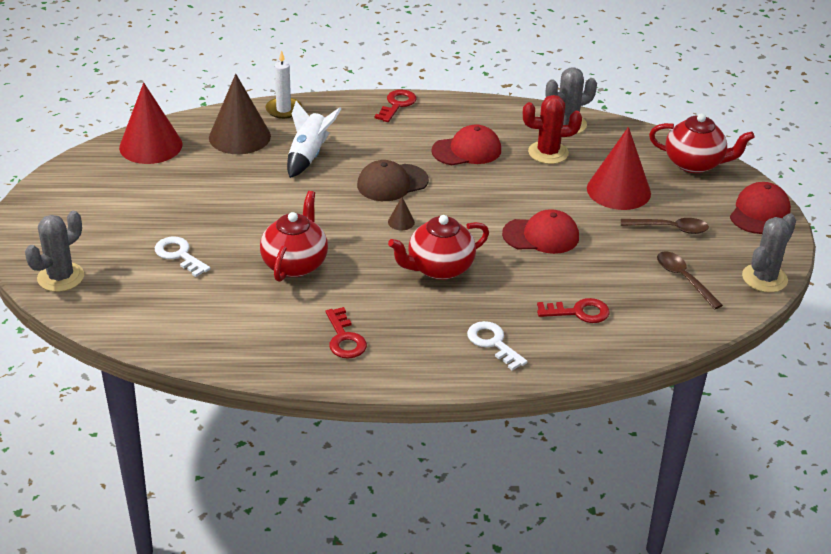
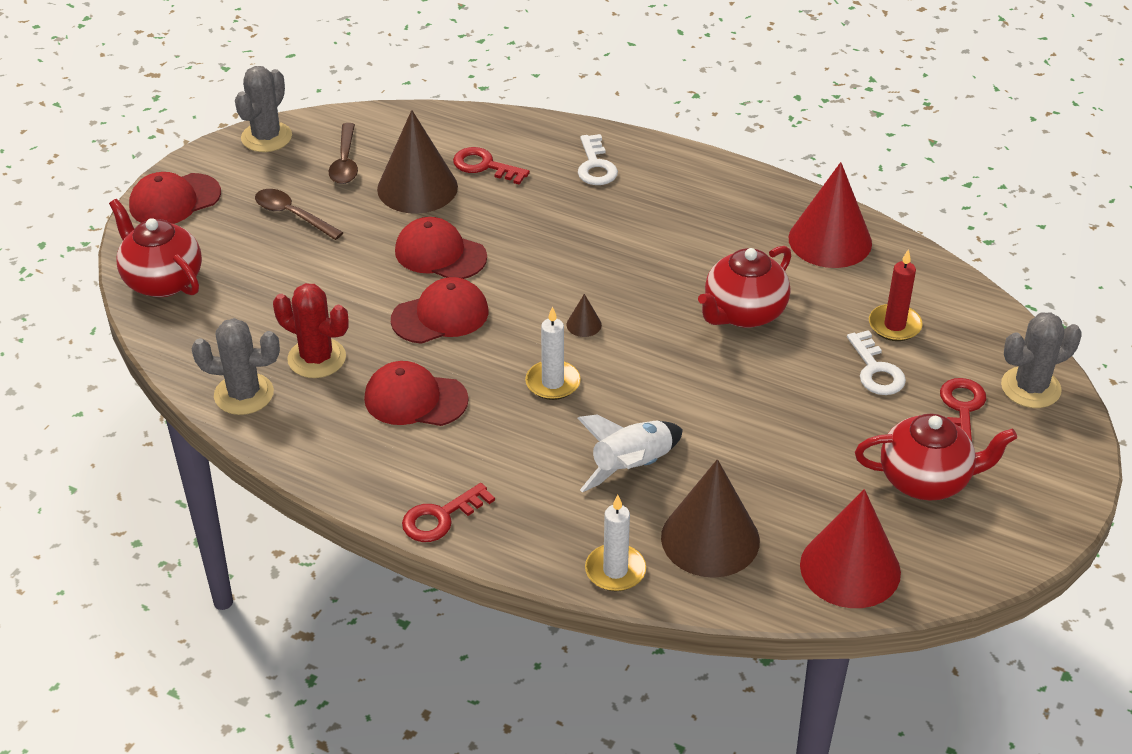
camera: 150 degrees left, 5 degrees up
red key [326,307,367,359] -> red key moved to [940,378,986,442]
brown cap [357,160,429,201] -> white candle [525,306,581,400]
red teapot [388,215,489,280] -> red teapot moved to [855,413,1017,501]
red cone [587,127,651,210] -> red cone moved to [788,162,872,268]
grey cactus [742,213,796,293] -> grey cactus turned 45 degrees counterclockwise [235,66,292,152]
none -> brown cone [377,110,458,214]
none -> red cap [391,277,488,344]
none -> red candle [869,249,923,341]

